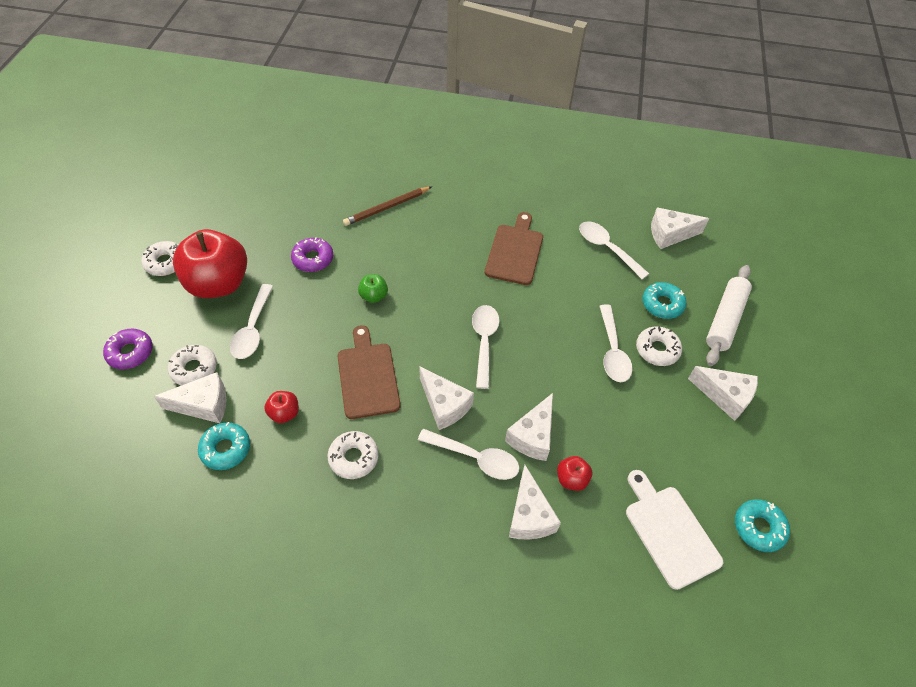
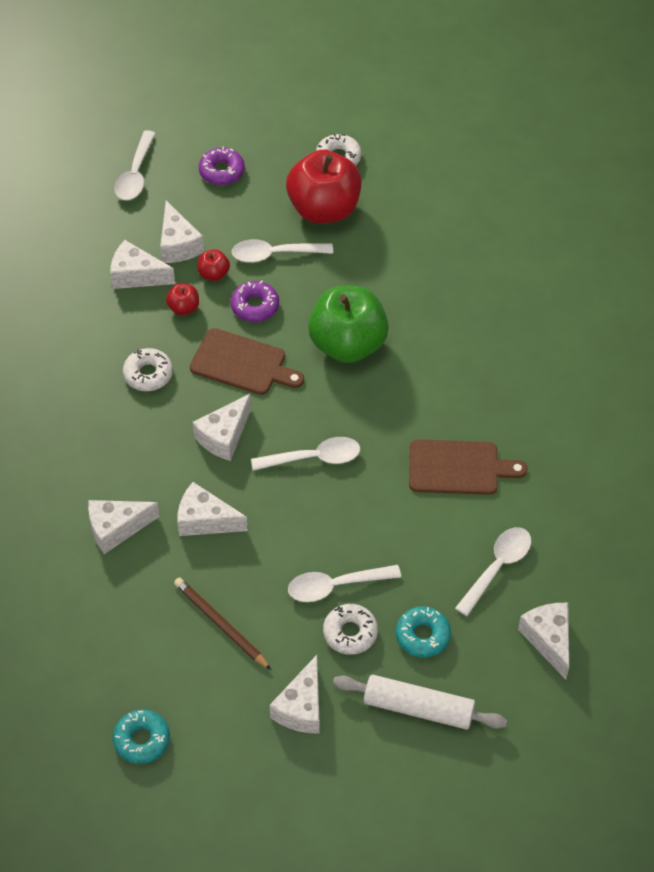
camera: 80 degrees right, 0 degrees up
white donut [168,345,217,386] -> none
turquoise donut [198,422,250,470] -> white cheese [110,240,175,289]
purple donut [291,237,333,272] -> purple donut moved to [231,281,279,322]
brown cutting board [338,325,401,419] -> brown cutting board turned 45 degrees clockwise [190,328,304,395]
brown pencil [343,186,432,226] -> brown pencil moved to [174,578,271,670]
green apple [358,274,388,303] -> green apple [308,286,389,363], size x2.35
white spoon [418,429,520,480] -> white spoon moved to [114,130,156,200]
red apple [557,456,592,491] -> red apple moved to [197,249,230,281]
white cutting board [626,470,723,590] -> none

